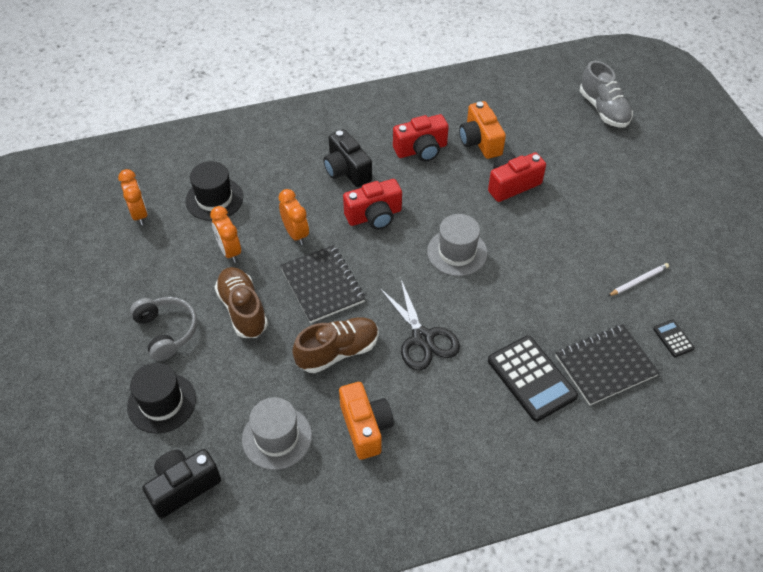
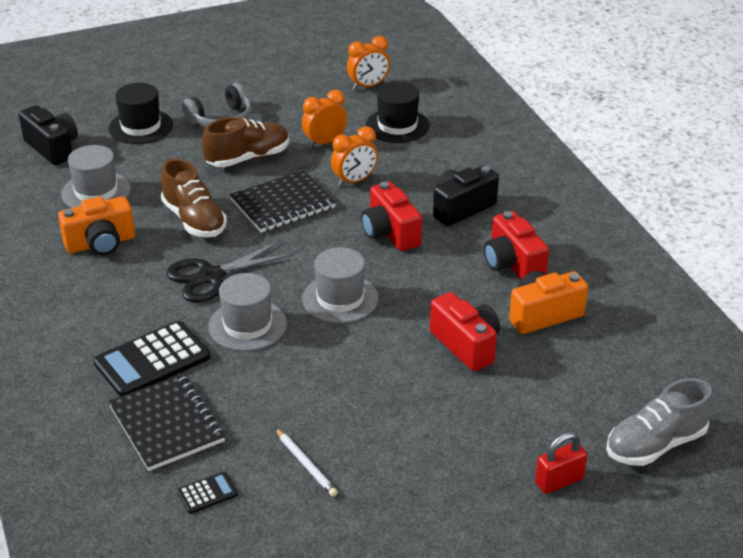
camera: 85 degrees right, 15 degrees down
none -> grey hat [208,273,287,351]
none -> red padlock [535,432,587,494]

